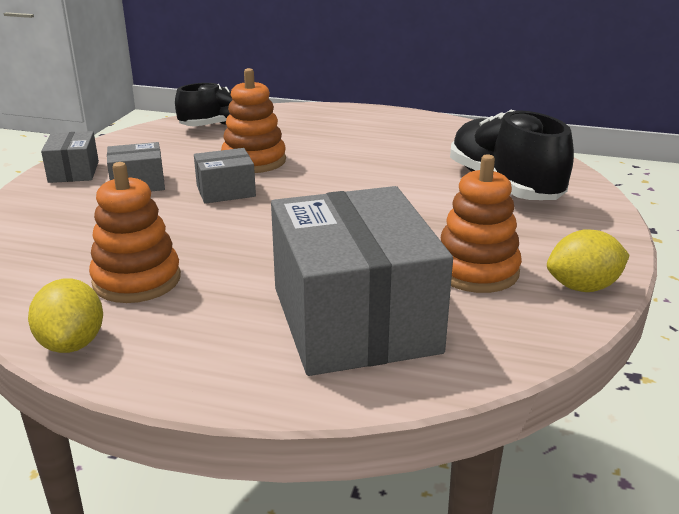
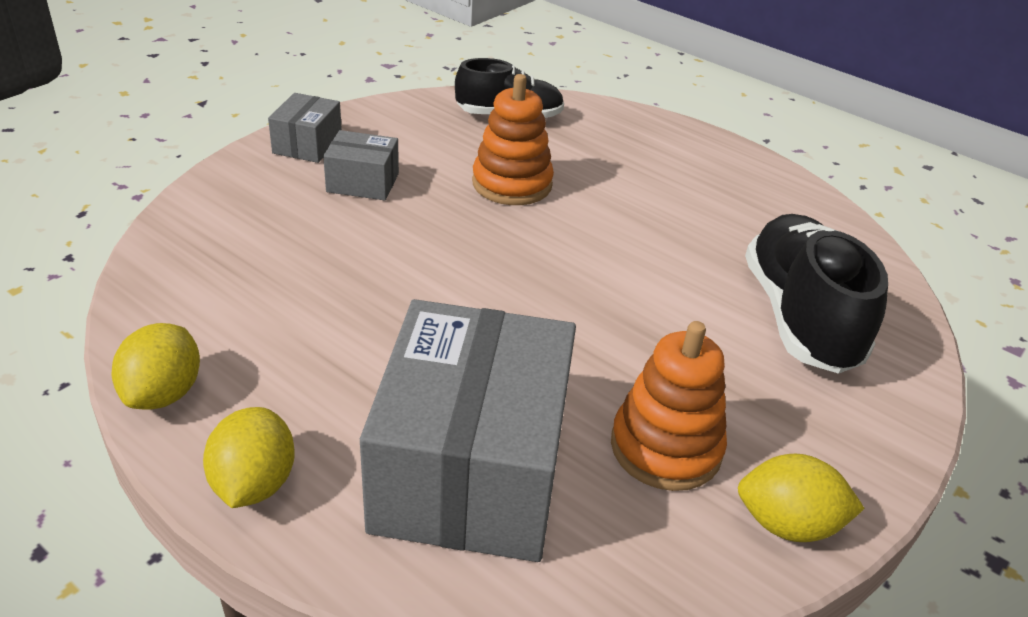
camera: 20 degrees right, 10 degrees up
orange stacking toy [89,162,181,303] -> none
grey box [194,148,256,204] -> none
none -> yellow lemon [203,407,295,508]

